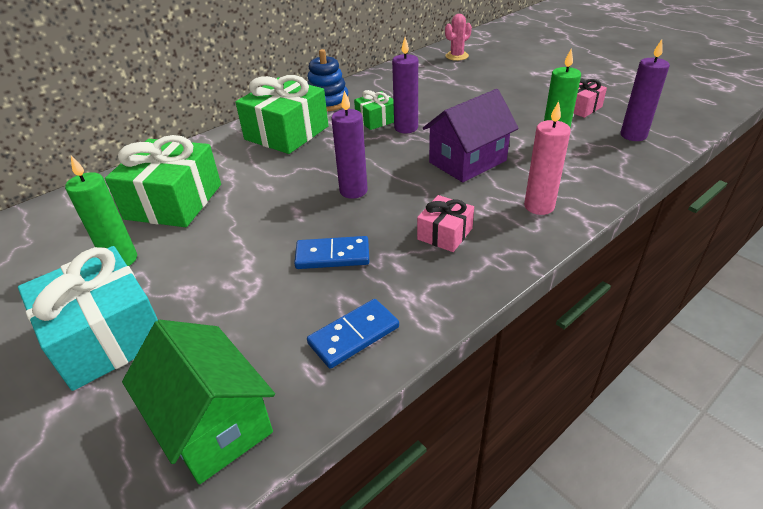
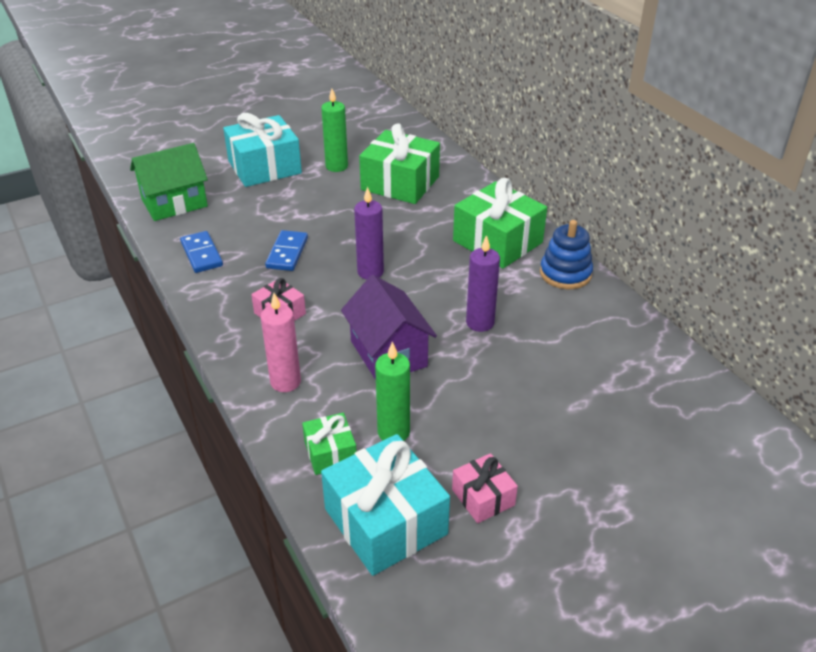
camera: 100 degrees right, 0 degrees up
green gift [354,90,394,130] -> green gift moved to [302,413,357,475]
pink cactus [445,14,472,61] -> none
purple candle [621,39,670,141] -> turquoise gift [321,434,450,576]

